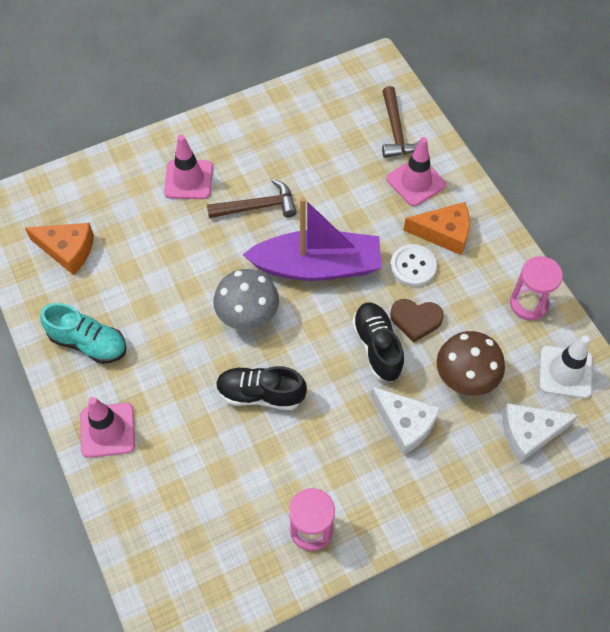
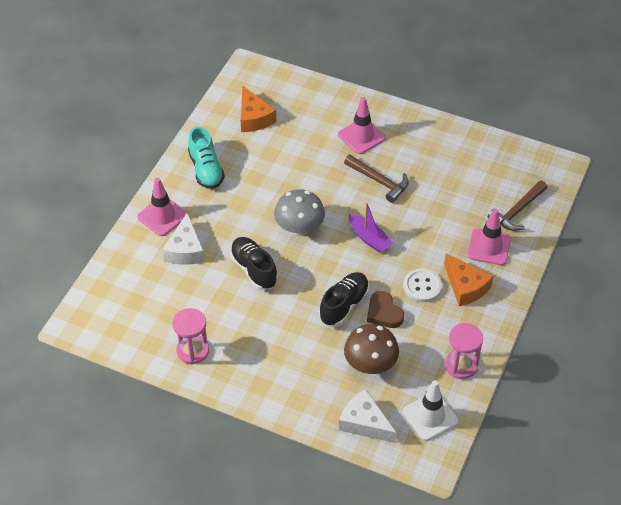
camera: 50 degrees right, 10 degrees down
purple boat [243,197,381,281] -> purple boat [349,203,393,253], size x0.52
white cheese [371,387,440,455] -> white cheese moved to [162,213,205,265]

